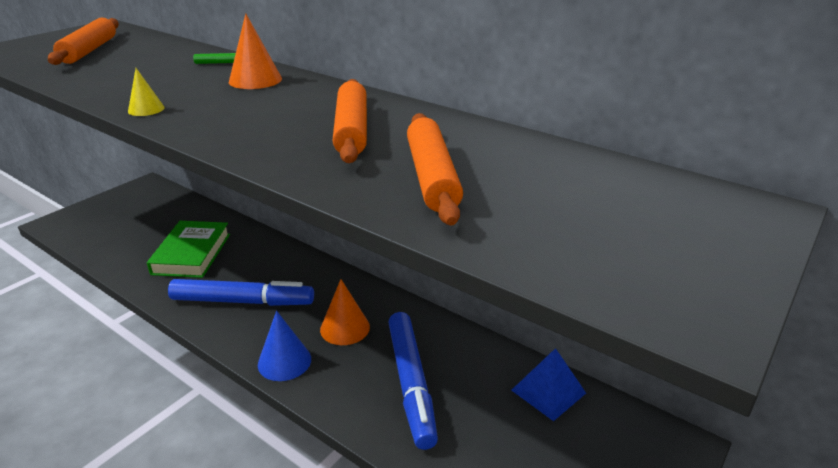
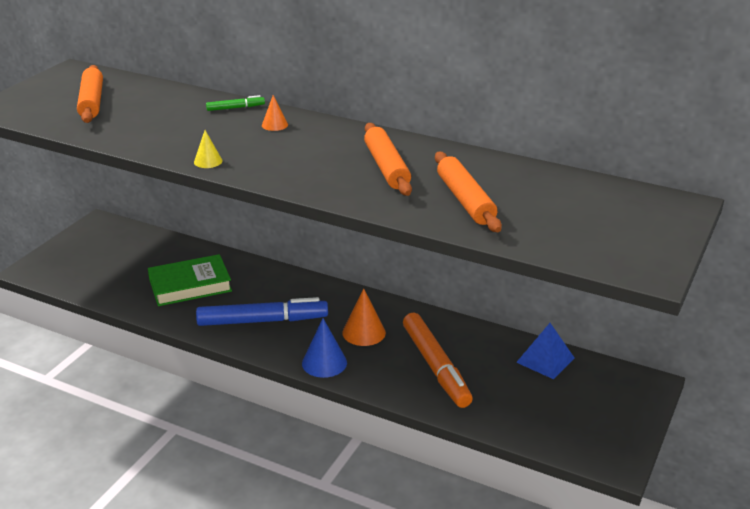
camera: 10 degrees left, 0 degrees up
green book [147,221,230,278] -> green book turned 75 degrees clockwise [148,254,232,306]
orange cone [229,13,282,89] -> orange cone [262,95,288,131], size x0.59
blue marker [388,312,438,450] -> orange marker [403,313,473,408]

